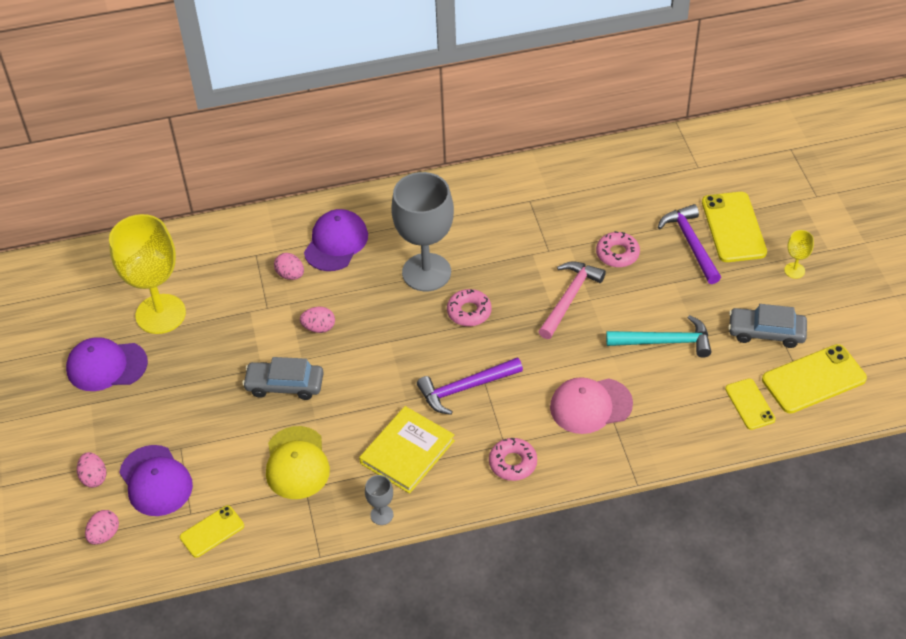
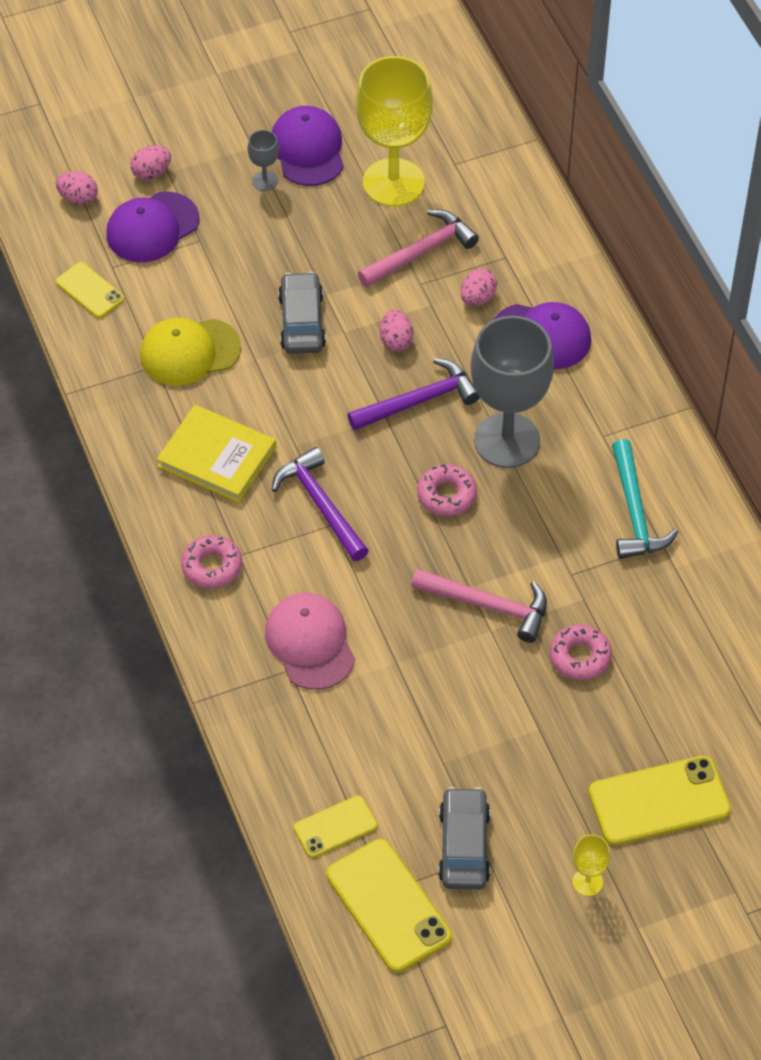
camera: 80 degrees right, 5 degrees up
grey goblet [365,475,393,525] -> grey goblet moved to [248,130,279,191]
turquoise hammer [606,315,711,358] -> turquoise hammer moved to [612,439,678,559]
purple hammer [658,204,721,284] -> purple hammer moved to [347,358,480,431]
none -> pink hammer [358,210,479,287]

